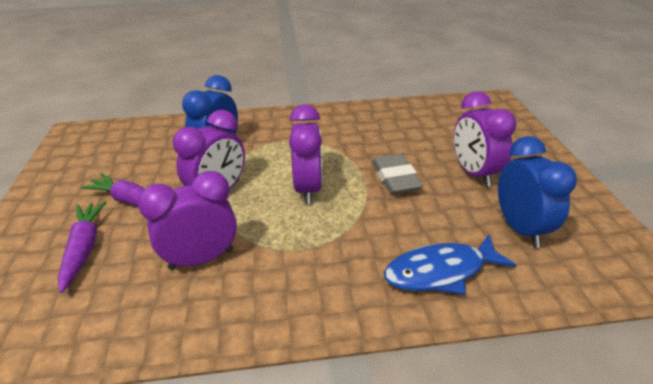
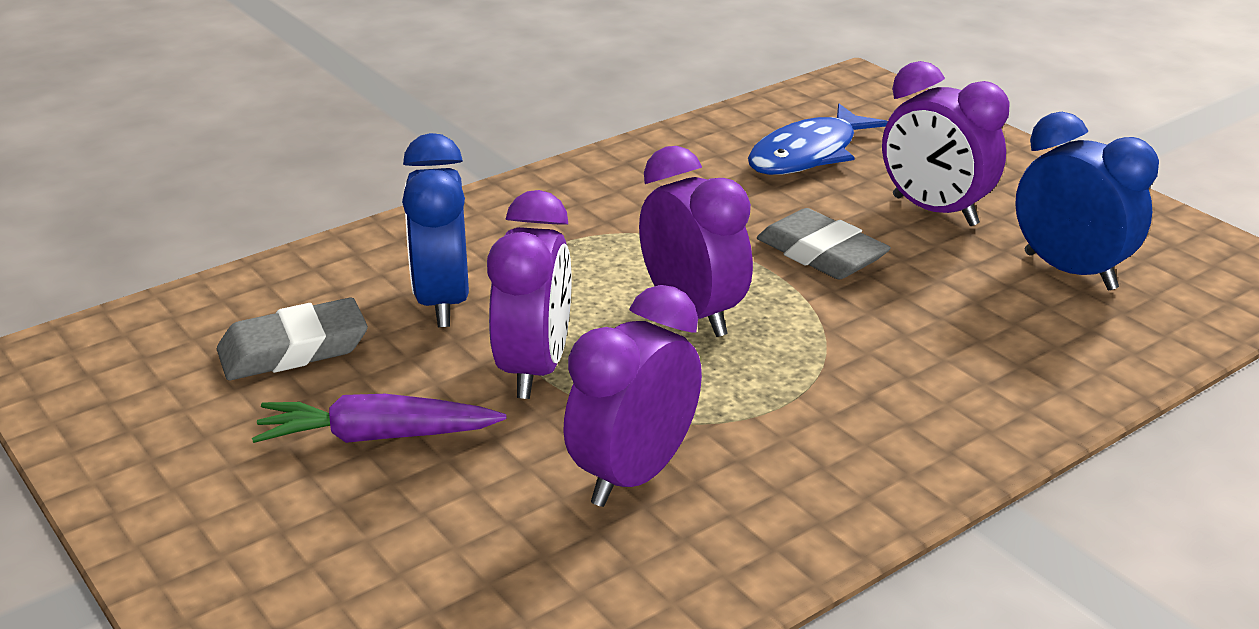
camera: 30 degrees left, 5 degrees down
purple carrot [58,201,107,293] -> none
blue fish [384,234,516,295] -> blue fish moved to [748,104,888,175]
none -> grey eraser [217,297,368,380]

